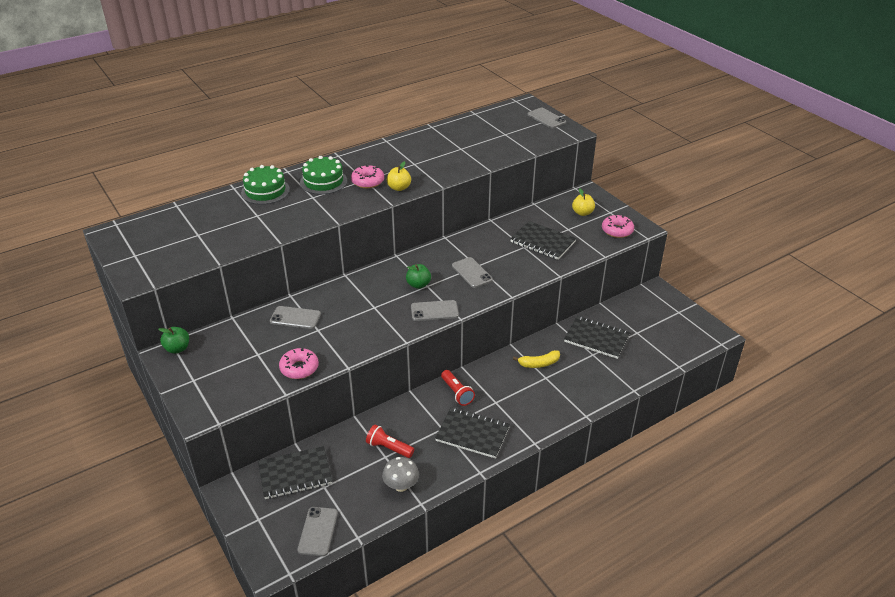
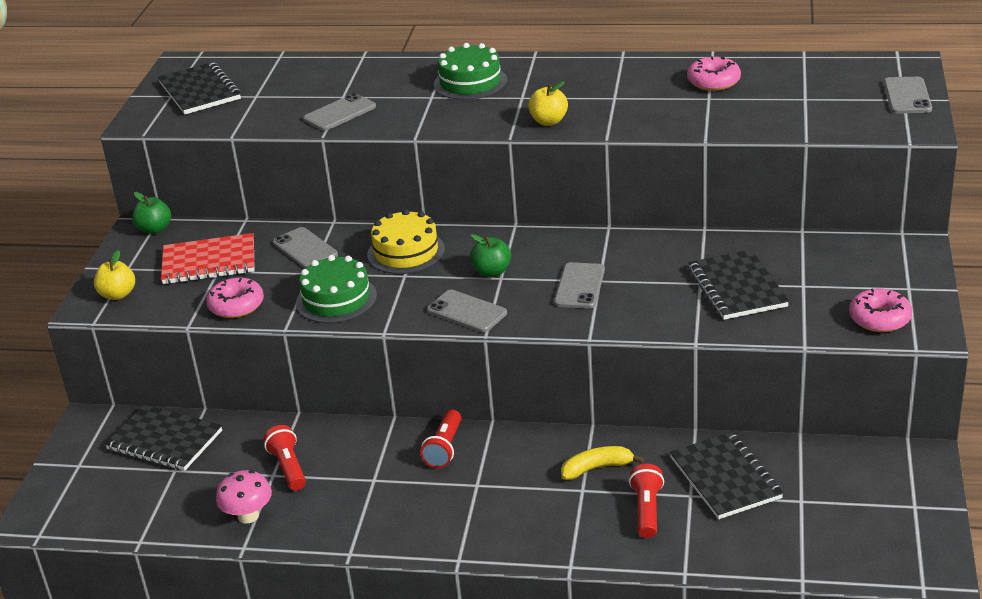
camera: 45 degrees right, 5 degrees down
green cake [241,165,290,205] -> green cake moved to [296,255,377,323]
grey phone [297,507,338,556] -> grey phone moved to [303,93,376,131]
pink donut [351,165,384,188] -> pink donut moved to [687,56,741,91]
grey mushroom [382,457,419,492] -> pink mushroom [216,470,272,524]
black notebook [435,407,510,459] -> black notebook moved to [158,62,241,114]
yellow banana [513,350,560,368] -> yellow banana turned 135 degrees clockwise [561,446,644,480]
yellow apple [572,188,595,216] -> yellow apple moved to [94,250,135,300]
none -> red notebook [161,233,255,284]
none -> yellow cake [367,209,445,274]
none -> red flashlight [629,464,664,538]

